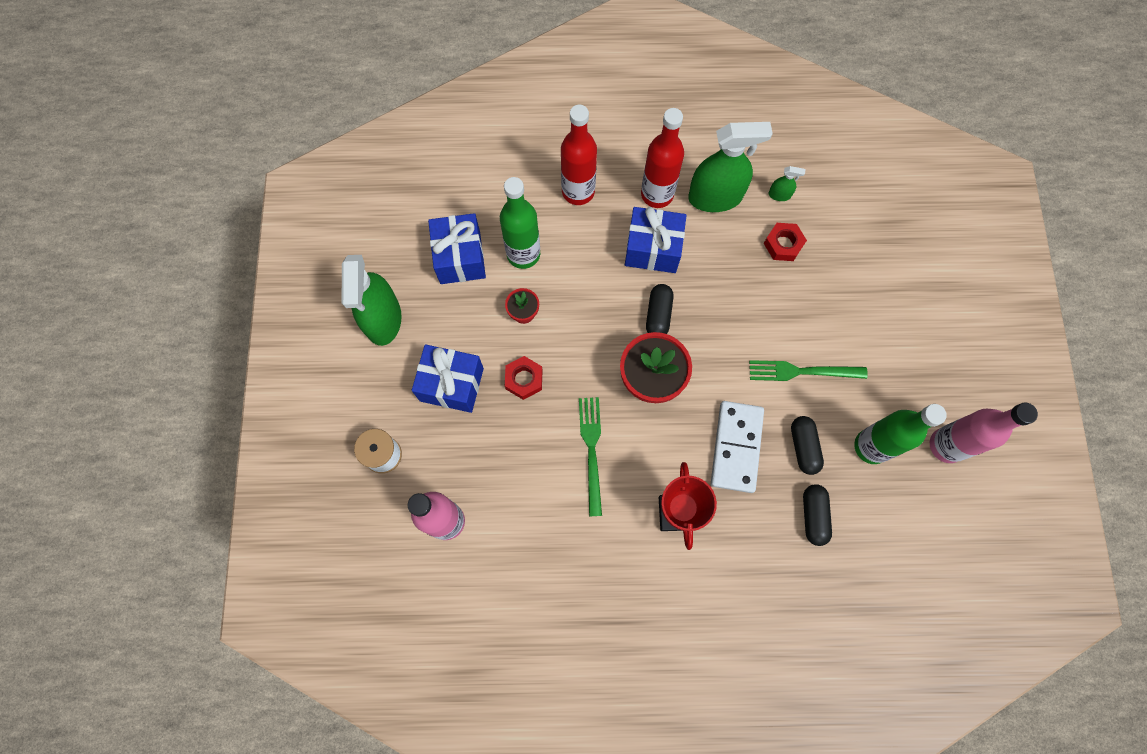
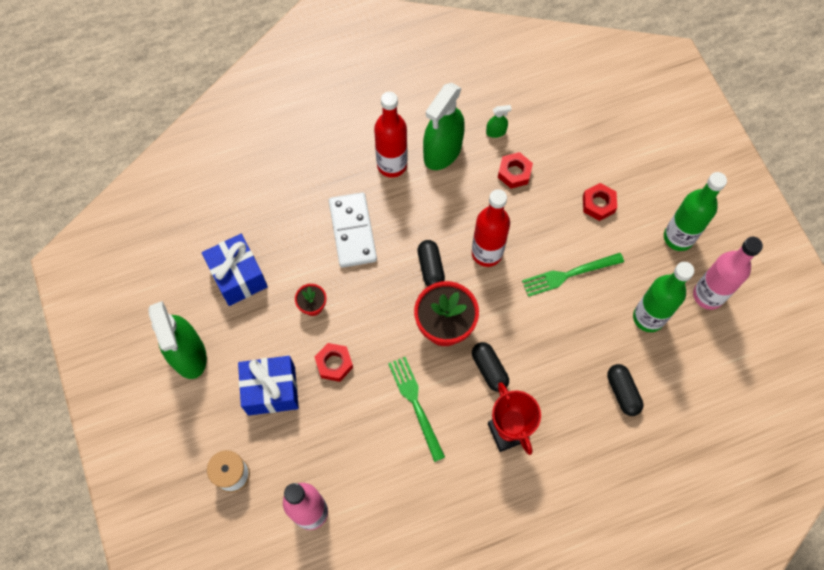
camera: 20 degrees left, 5 degrees down
green bottle [500,177,540,269] -> green bottle moved to [664,172,727,251]
red bottle [561,105,597,205] -> red bottle moved to [472,189,510,267]
blue gift [625,207,687,273] -> none
green spray bottle [688,122,773,212] -> green spray bottle turned 150 degrees clockwise [423,83,465,170]
white domino [711,401,764,493] -> white domino moved to [329,193,377,268]
black capsule [791,416,824,475] -> black capsule moved to [472,342,509,392]
none -> red nut [583,183,617,221]

